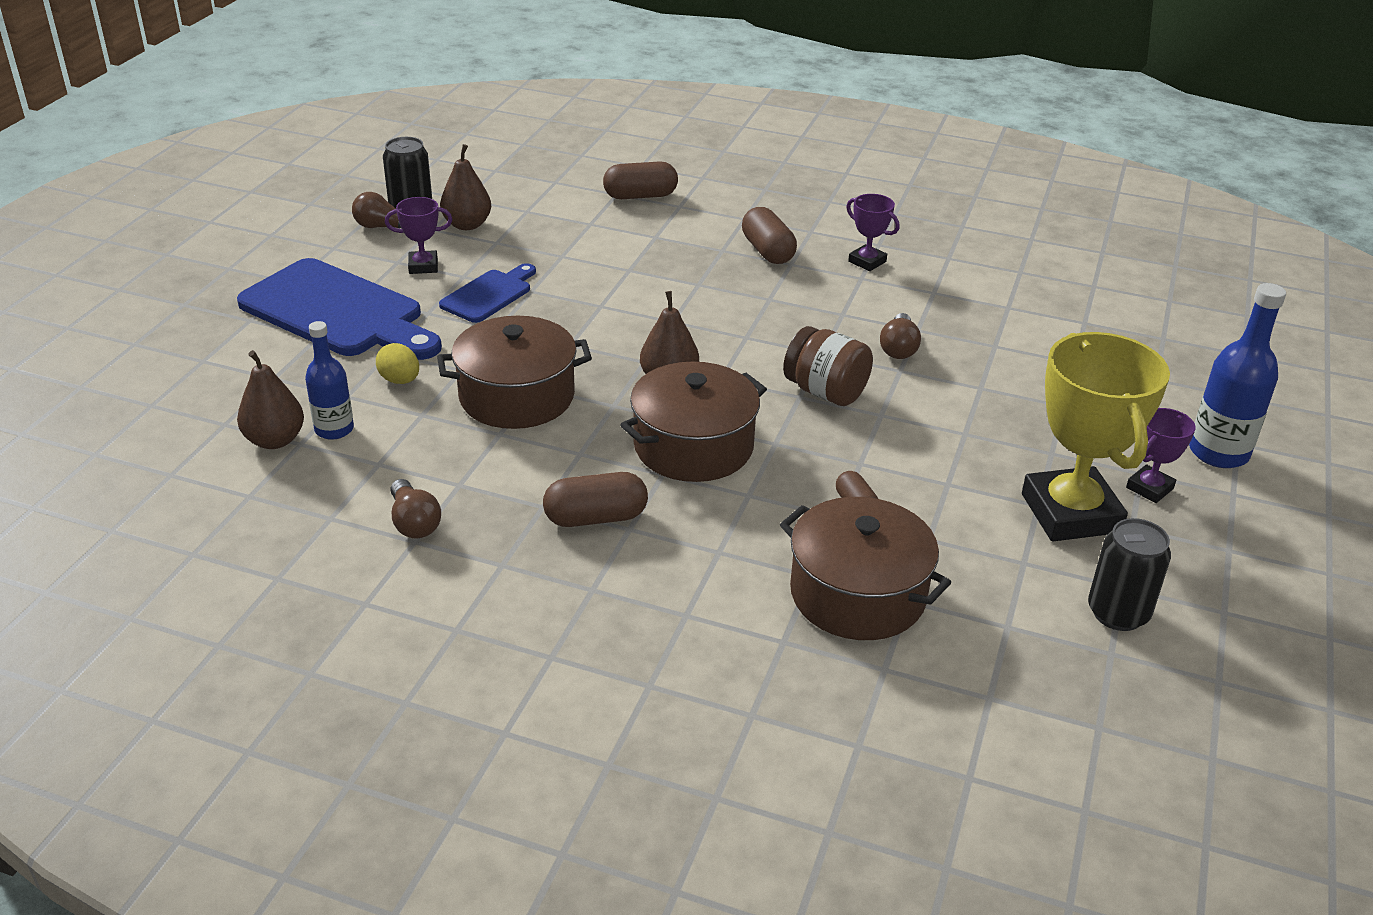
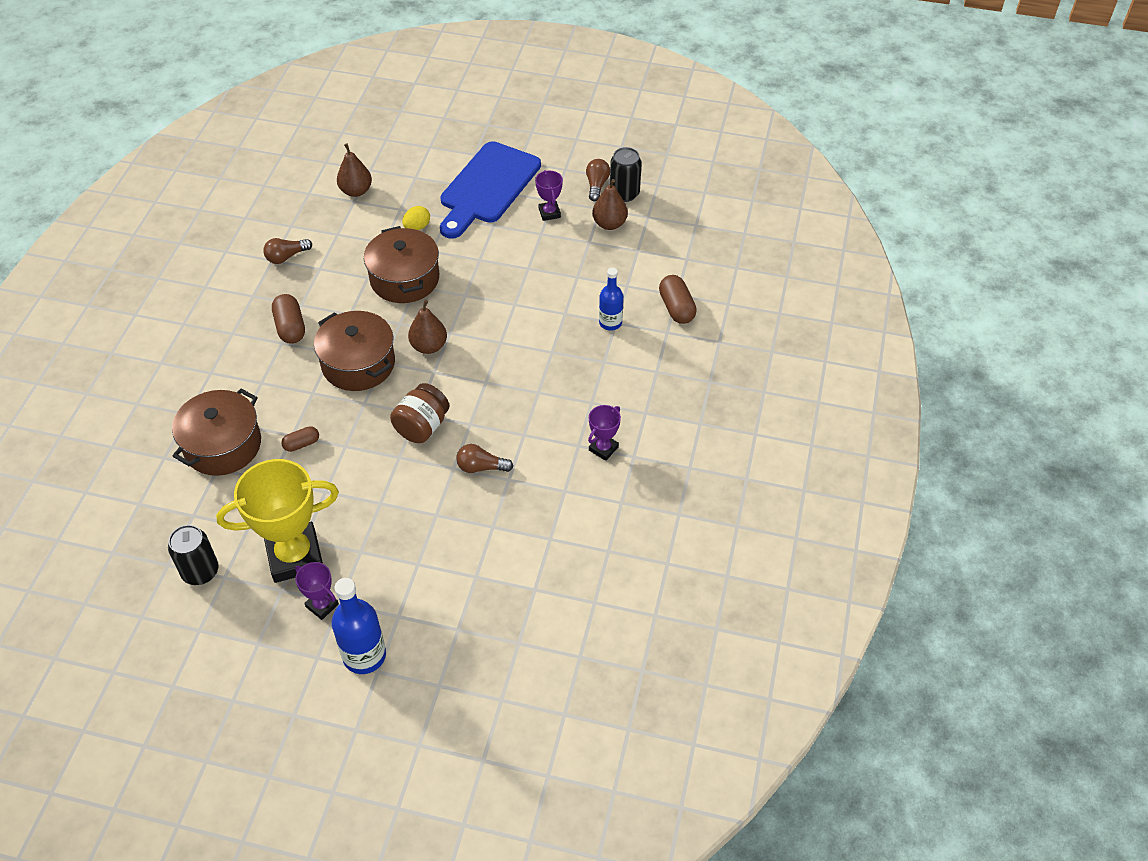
camera: 85 degrees right, 15 degrees up
blue bottle [305,321,354,440] -> blue bottle moved to [599,268,623,331]
blue cutting board [439,263,536,323] -> none
brown capsule [742,207,797,264] -> none

